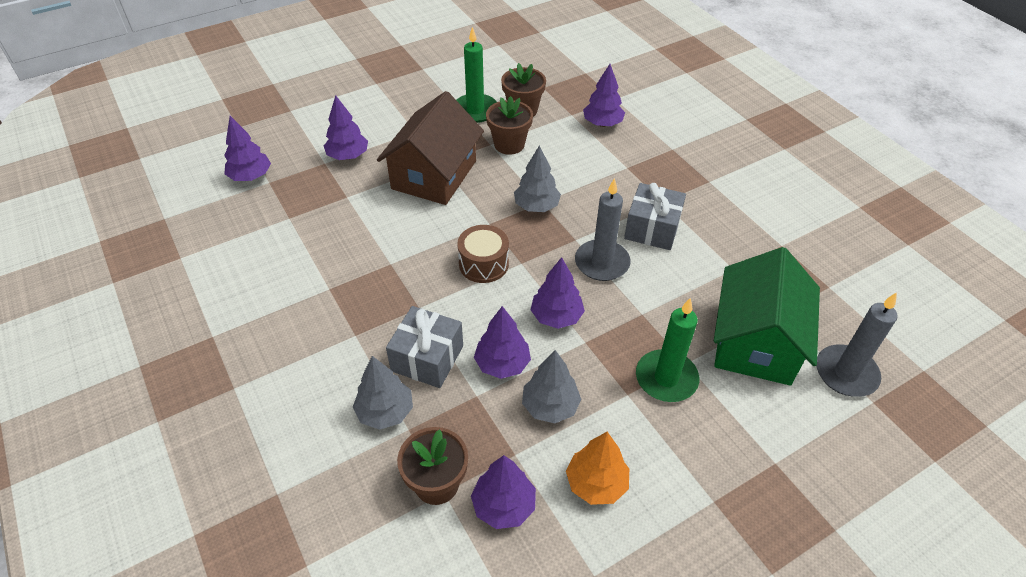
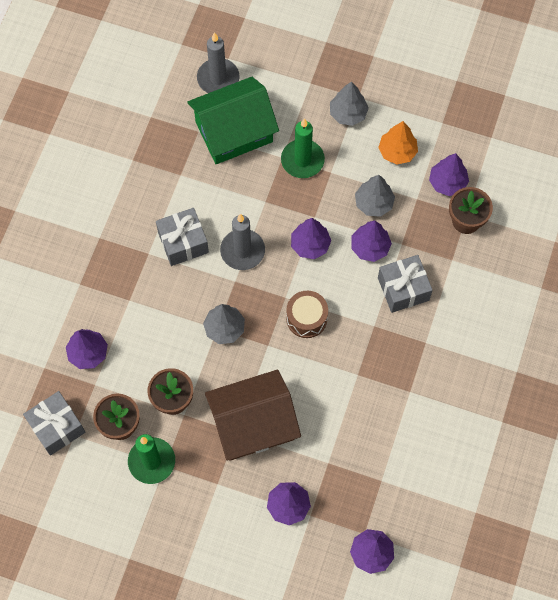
camera: 130 degrees left, 20 degrees up
grey tree [353,356,413,430] -> grey tree moved to [330,81,369,126]
none -> grey gift [23,391,85,456]

